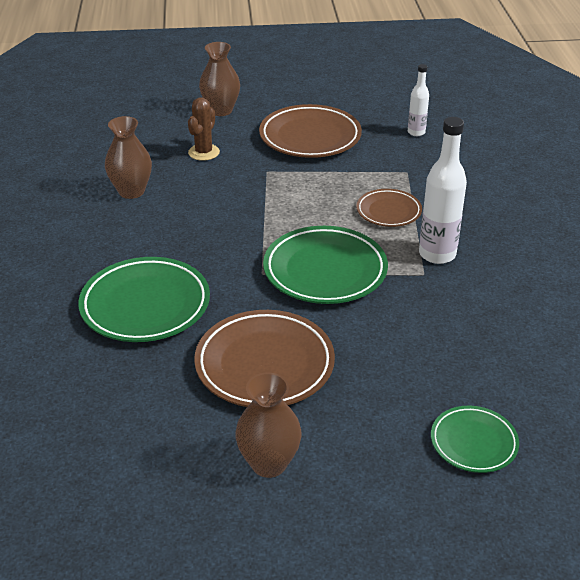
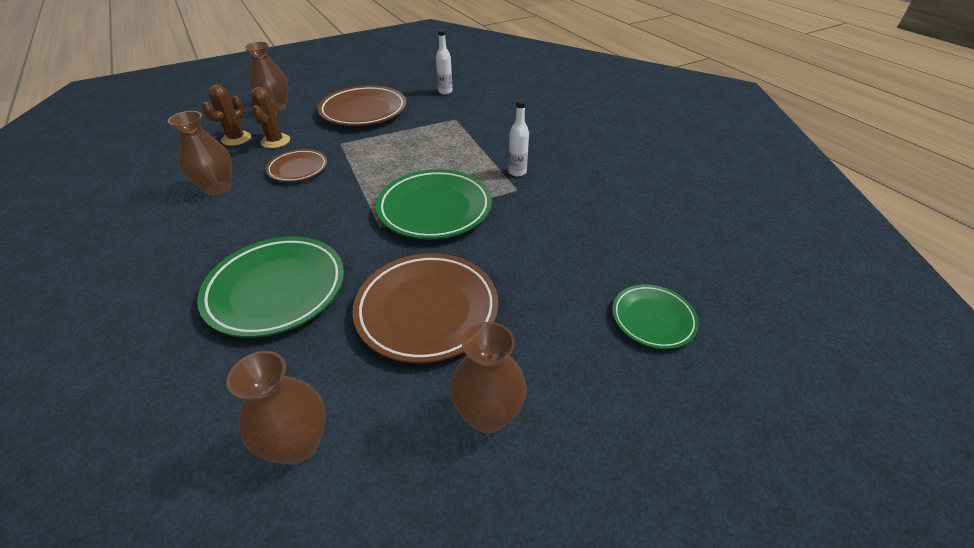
camera: 25 degrees left, 5 degrees up
brown plate [356,189,422,227] -> brown plate moved to [266,149,327,182]
white bottle [419,117,467,264] -> white bottle [508,99,529,177], size x0.57
none -> brown cactus [202,85,251,146]
none -> brown vase [227,351,326,464]

